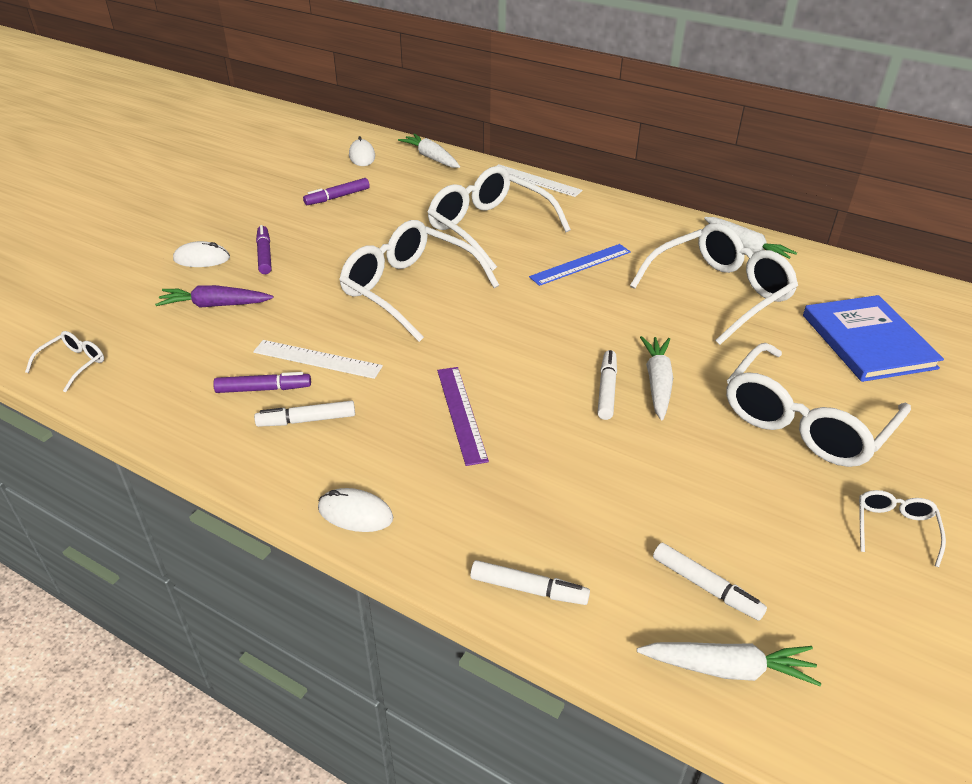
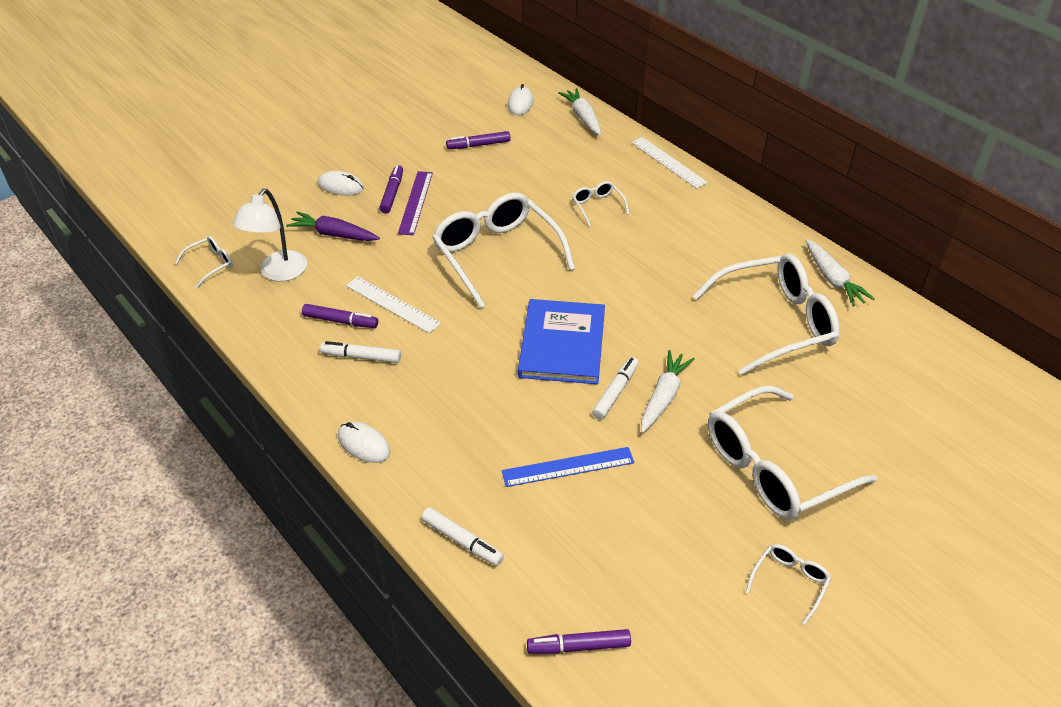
camera: 20 degrees right, 5 degrees up
white glasses [427,166,571,271] -> white glasses [572,181,629,226], size x0.44
purple ruler [437,367,489,466] -> purple ruler moved to [398,171,433,235]
blue ruler [529,244,631,286] -> blue ruler moved to [502,447,634,487]
white carrot [637,642,821,686] -> purple marker [527,629,631,654]
white marker [653,543,767,621] -> none
blue book [803,295,944,382] -> blue book moved to [518,299,605,384]
none -> white lamp [233,189,307,281]

